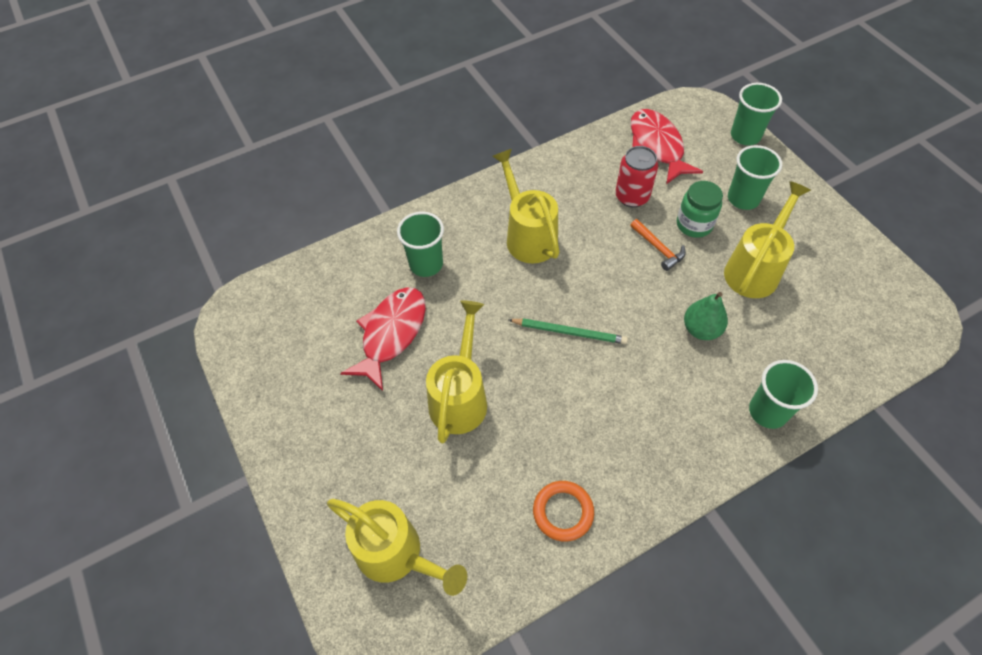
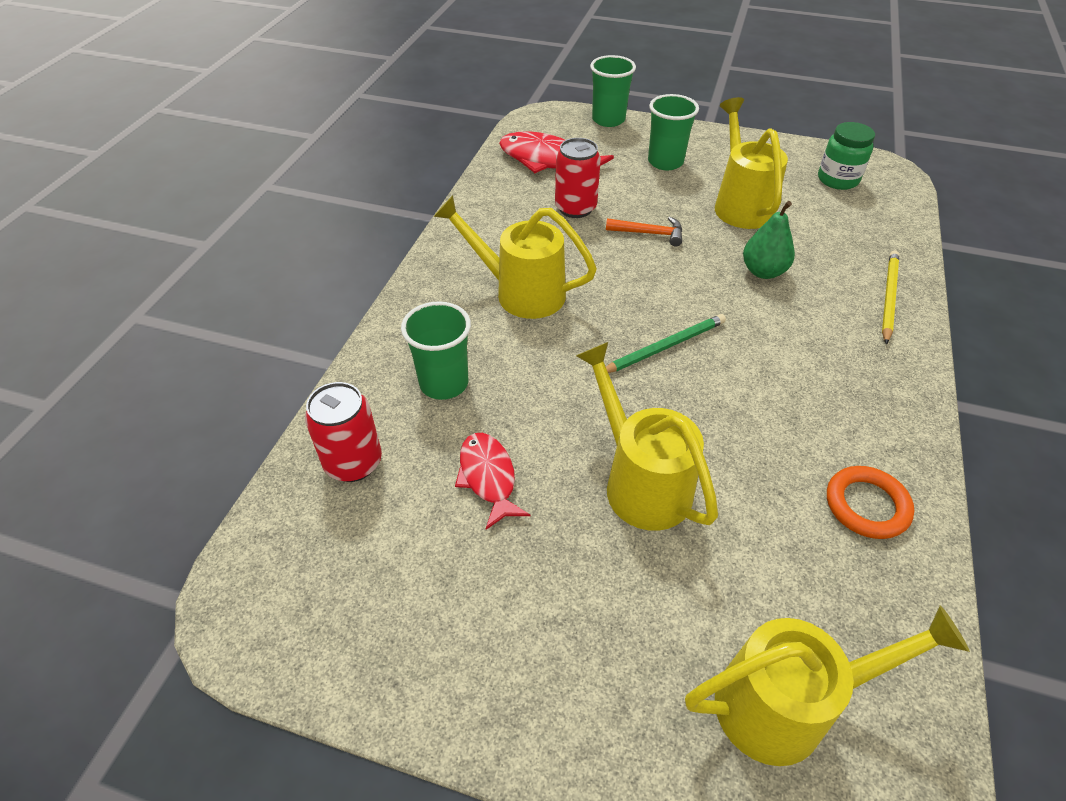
camera: 45 degrees left, 10 degrees down
red fish [340,287,426,391] -> red fish [455,433,530,530], size x0.63
green jar [677,181,723,238] -> green jar moved to [818,122,875,190]
green cup [749,360,818,429] -> yellow pencil [882,250,899,344]
none -> red can [305,382,382,482]

